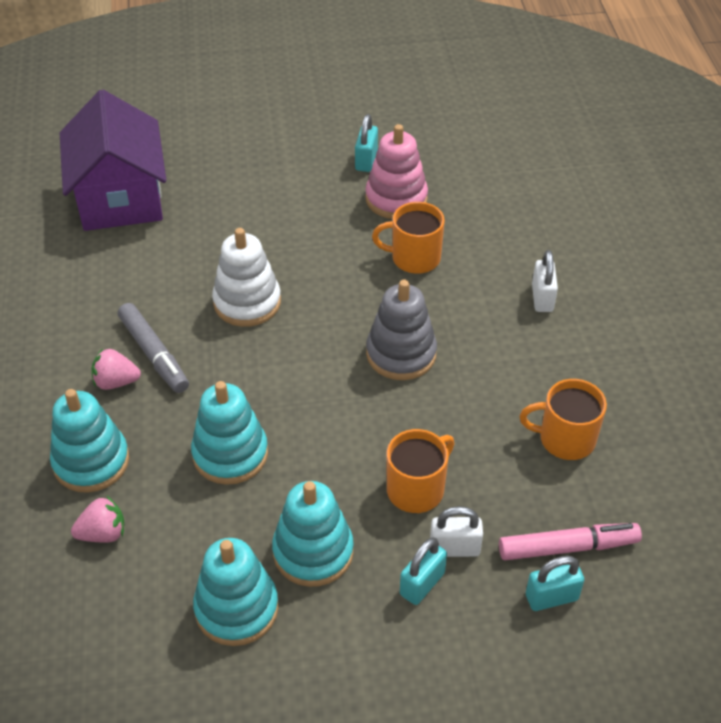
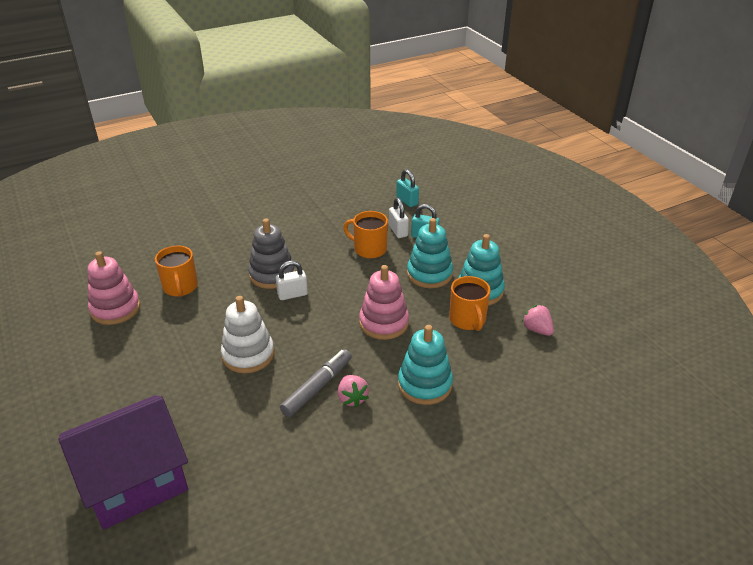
camera: 110 degrees left, 10 degrees down
pink strawberry [71,496,125,543] -> pink strawberry moved to [522,305,554,336]
turquoise stacking toy [191,381,268,485] -> pink stacking toy [359,265,409,340]
turquoise padlock [355,114,378,172] -> none
pink marker [499,523,642,560] -> none
orange mug [520,379,607,460] -> orange mug moved to [449,276,490,331]
white padlock [532,250,558,312] -> white padlock moved to [276,261,308,300]

